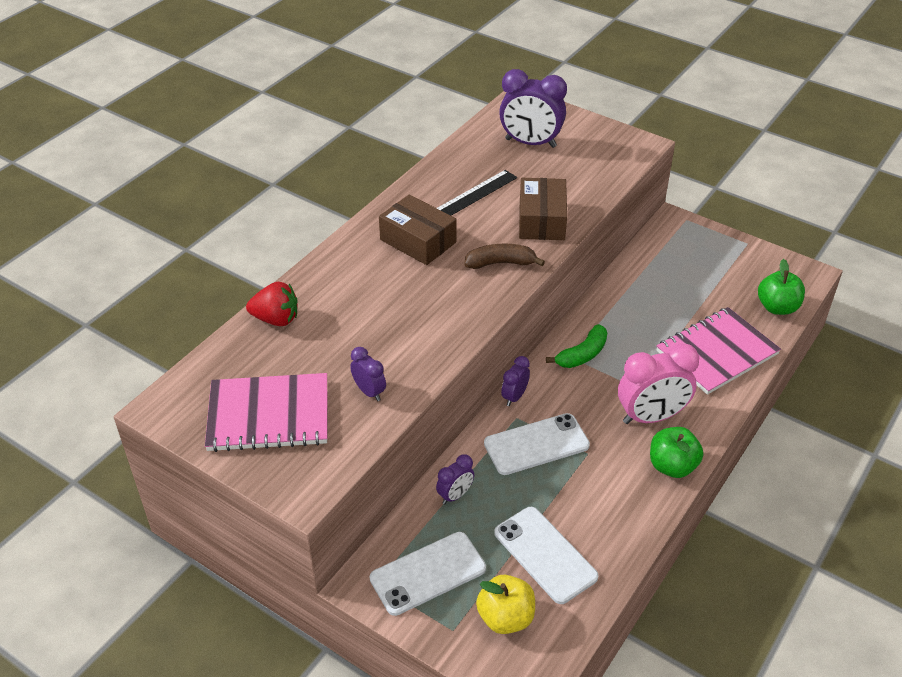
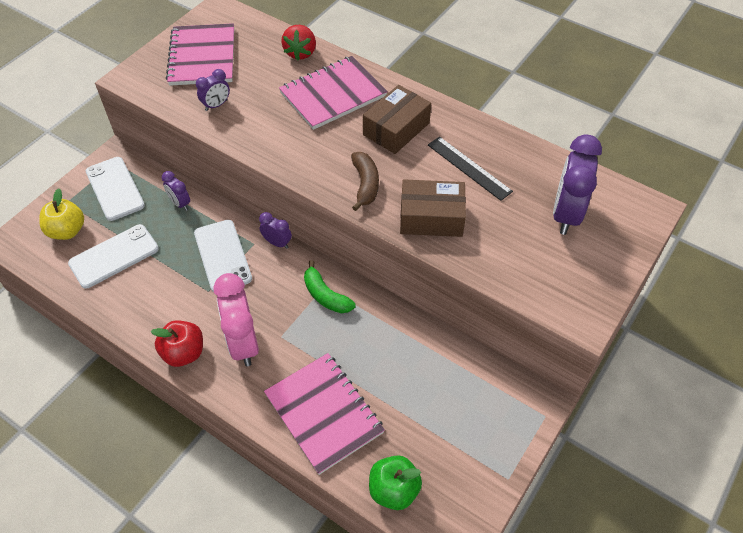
camera: 90 degrees right, 10 degrees up
green apple [650,427,703,478] -> red apple [151,320,203,367]
none -> pink notebook [279,56,388,130]

